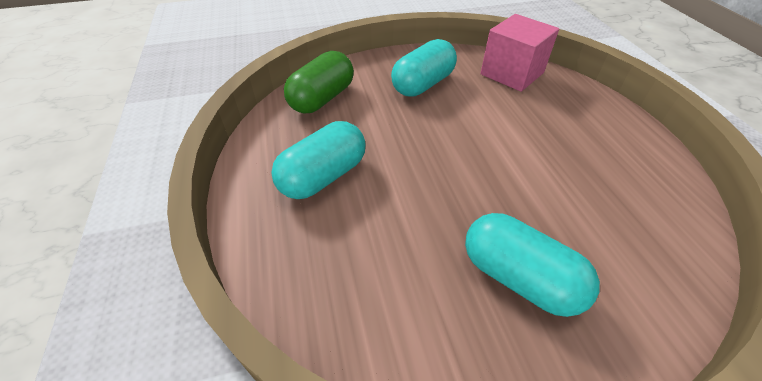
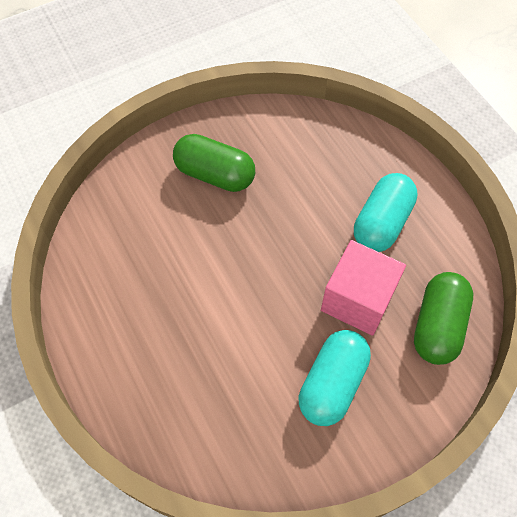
camera: 165 degrees right, 15 degrees up
turquoise capsule [465,213,600,317] -> green capsule [173,134,255,192]
pink cube [480,14,559,92] -> pink cube moved to [321,240,406,336]

